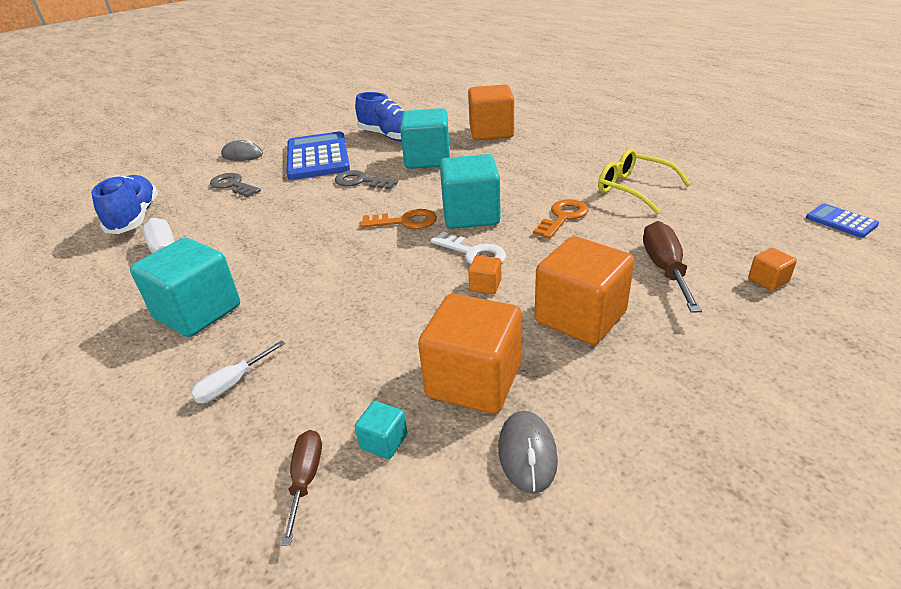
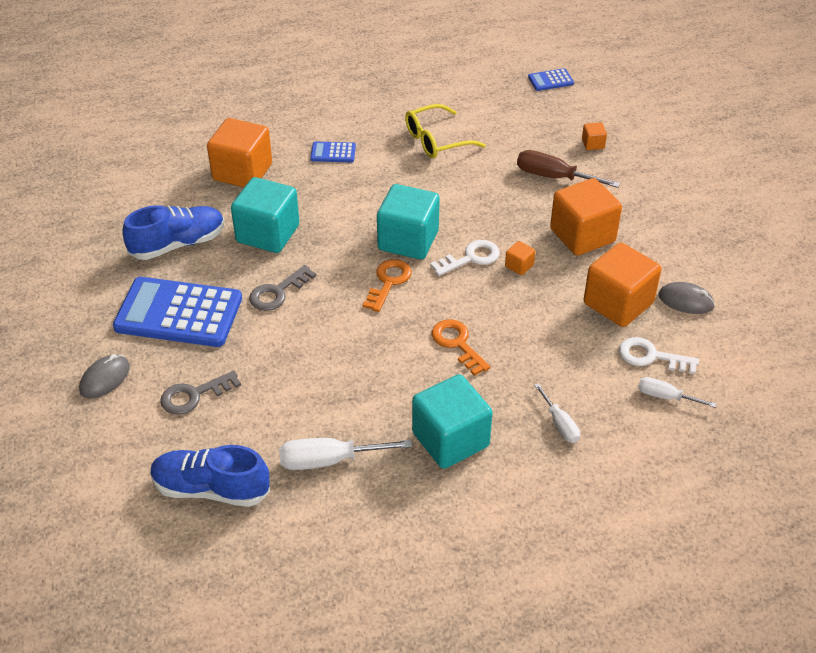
camera: 70 degrees left, 10 degrees up
brown screwdriver [281,430,322,546] -> white screwdriver [638,377,716,408]
turquoise cube [355,401,407,459] -> white key [619,337,699,374]
orange key [533,199,589,239] -> orange key moved to [432,319,490,376]
none -> blue calculator [310,142,356,162]

